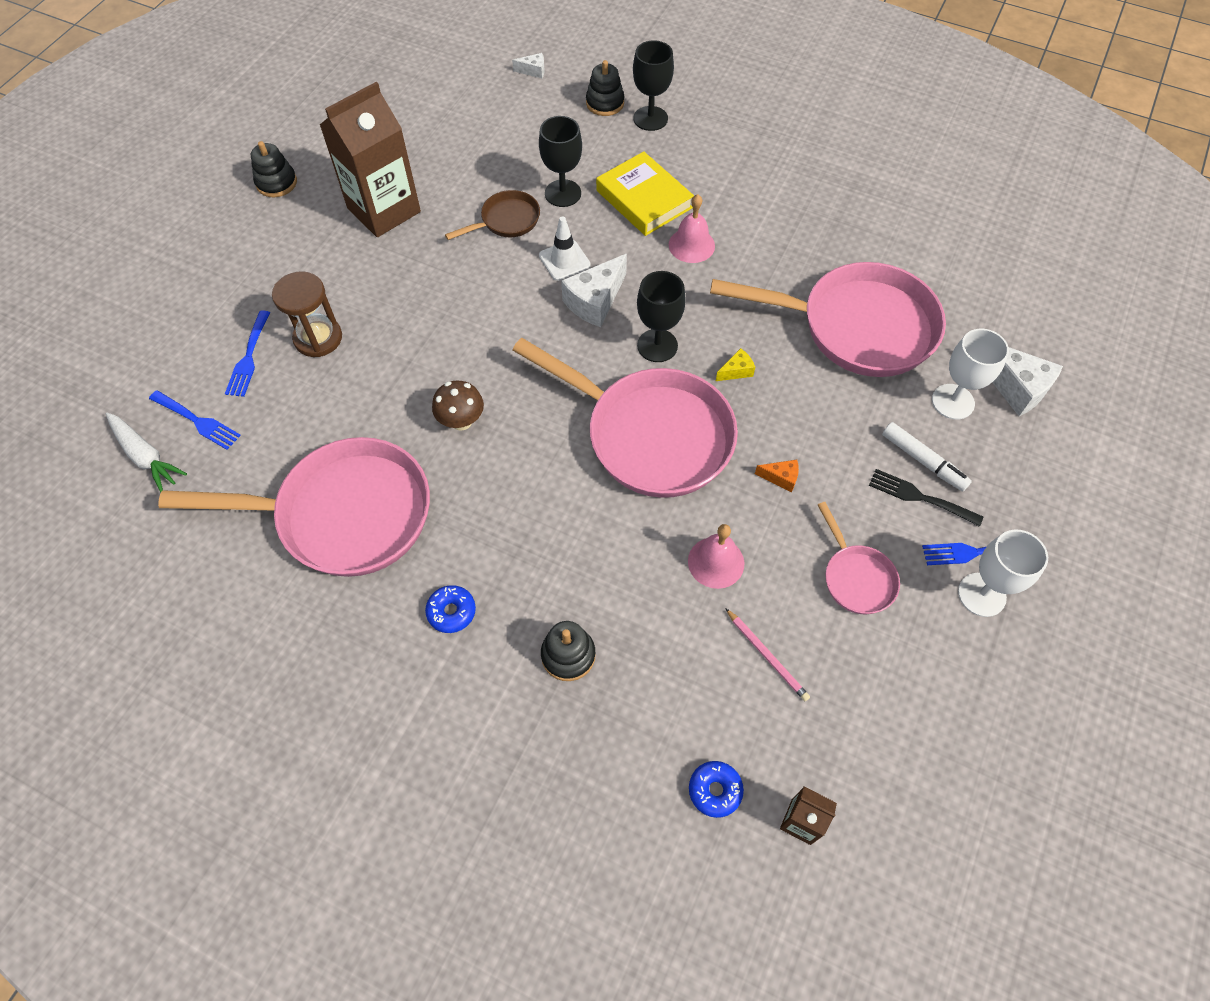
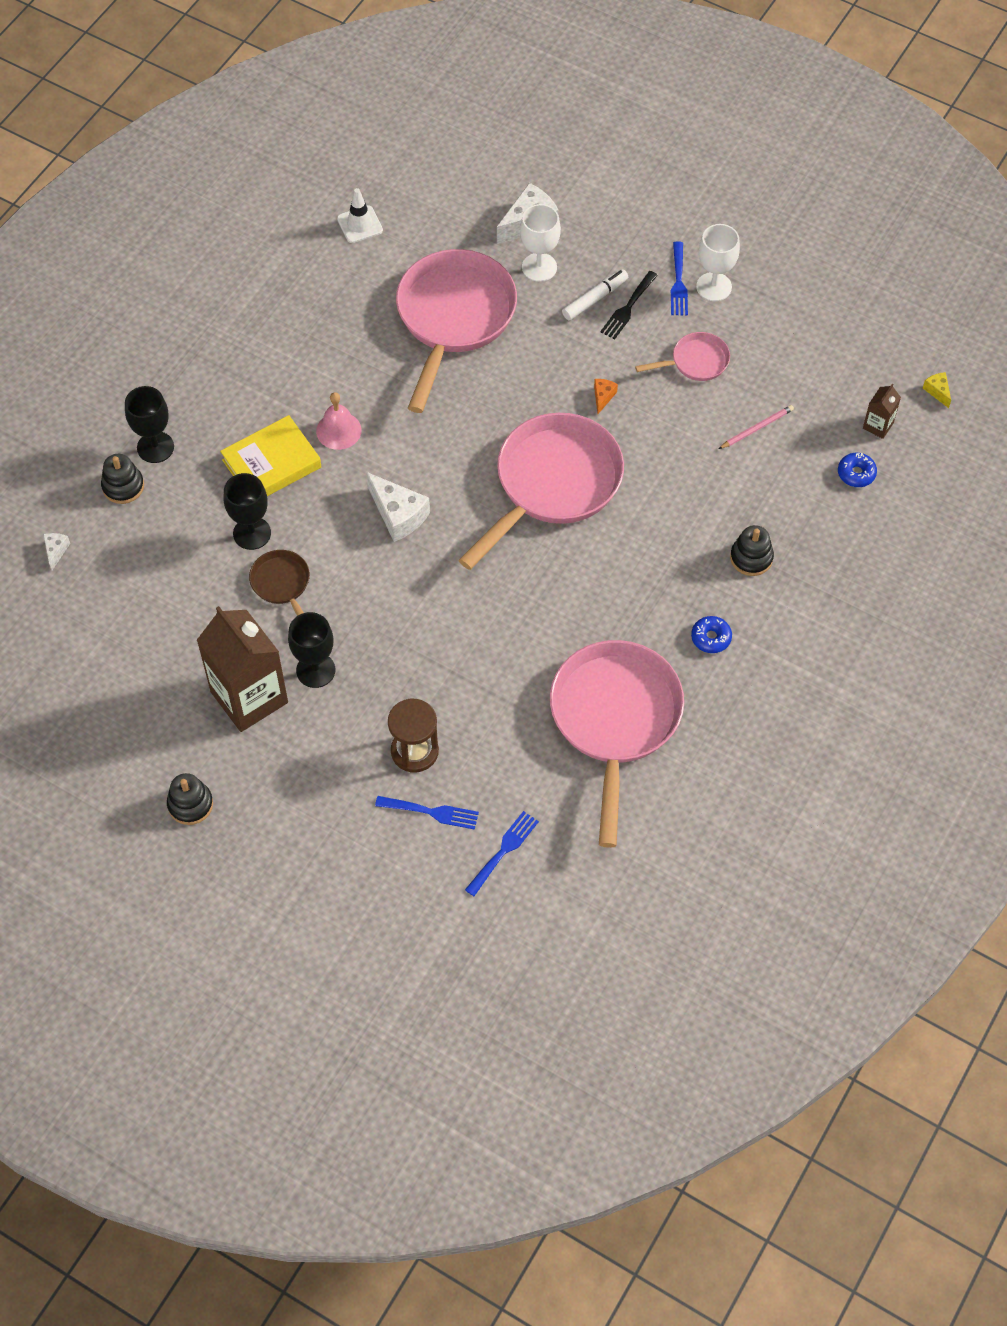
camera: 85 degrees left, 0 degrees up
white carrot [106,413,187,493] -> none
brown mushroom [432,380,484,431] -> none
white traffic cone [539,216,591,281] -> white traffic cone moved to [337,188,383,243]
black goblet [637,271,686,362] -> black goblet moved to [288,612,335,688]
pink bell [688,524,744,589] -> none
yellow cheese [716,348,755,381] -> yellow cheese moved to [923,372,951,408]

